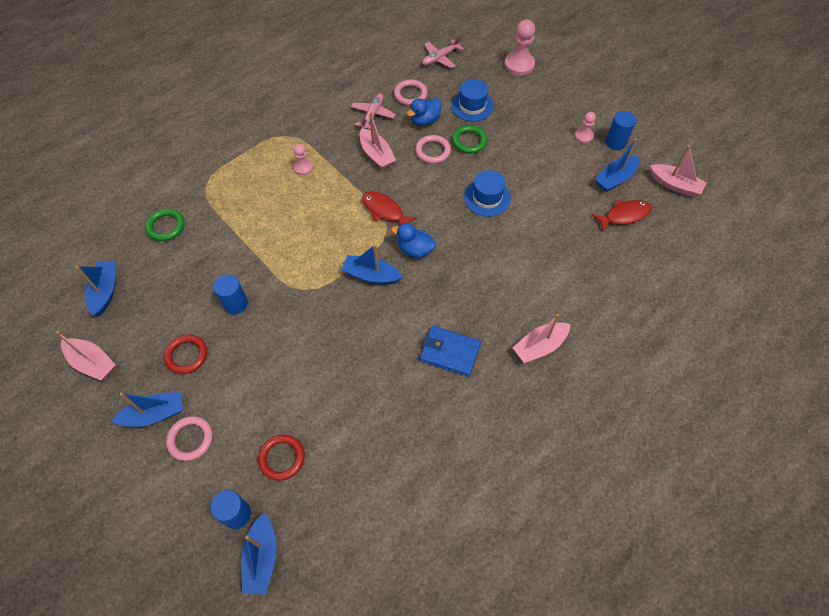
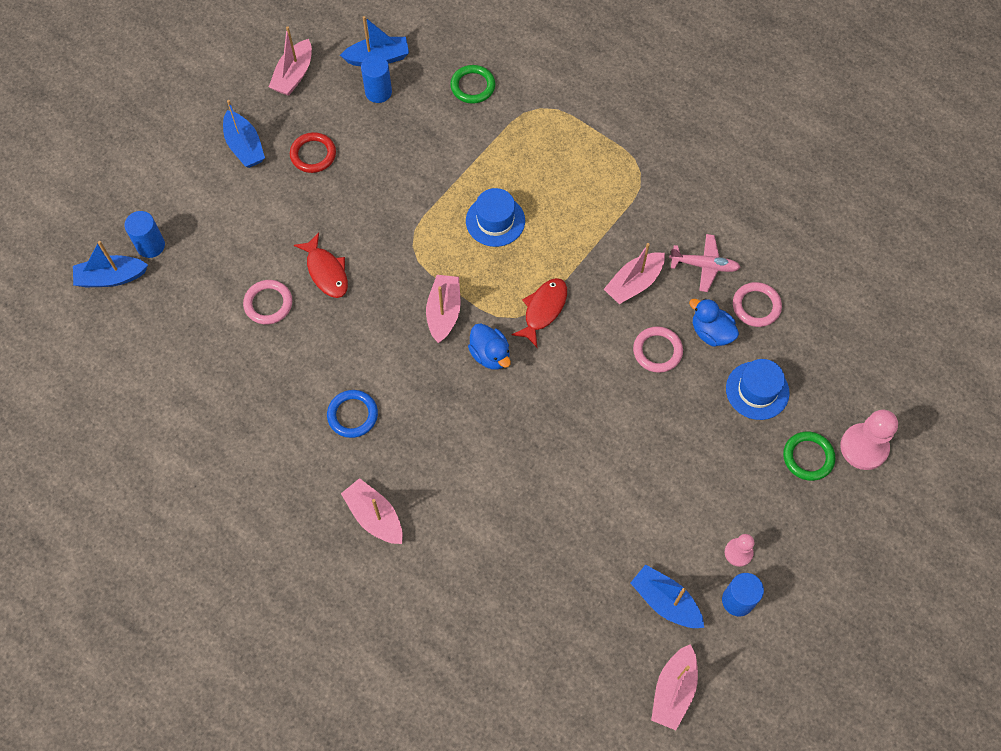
camera: 80 degrees right, 5 degrees up
pink ring [166,416,213,461] -> pink ring moved to [243,280,292,324]
blue cylinder [213,274,248,315] -> blue cylinder moved to [361,55,392,103]
red ring [258,435,305,481] -> none
pink pawn [294,144,313,175] -> none
blue boat [341,244,403,284] -> pink boat [426,275,461,343]
blue duck [391,223,436,258] -> blue duck turned 135 degrees clockwise [468,324,511,370]
blue wallet [420,326,481,377] -> blue ring [327,390,378,438]
pink plane [422,35,464,68] -> none
green ring [452,125,487,153] -> green ring moved to [783,431,835,481]
blue hat [464,170,511,217] -> blue hat moved to [466,188,525,247]
red fish [592,200,652,232] -> red fish moved to [294,233,348,298]

